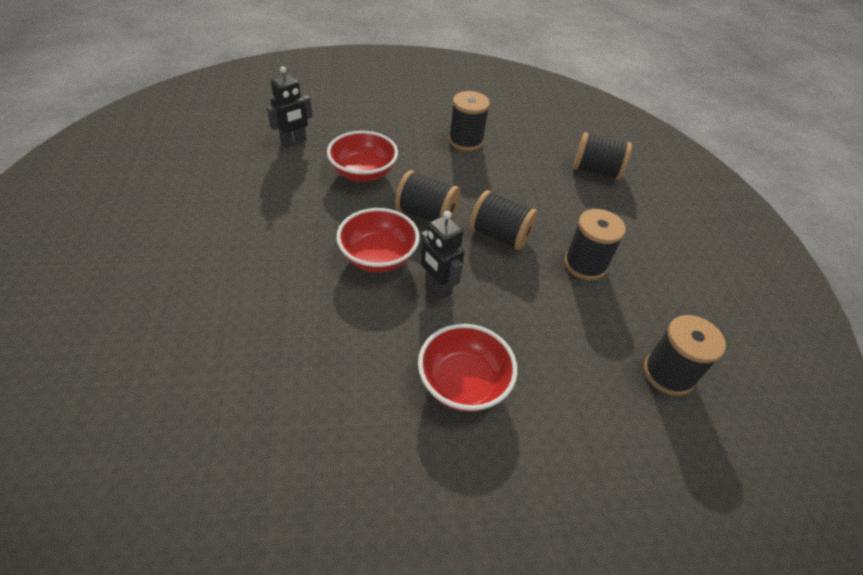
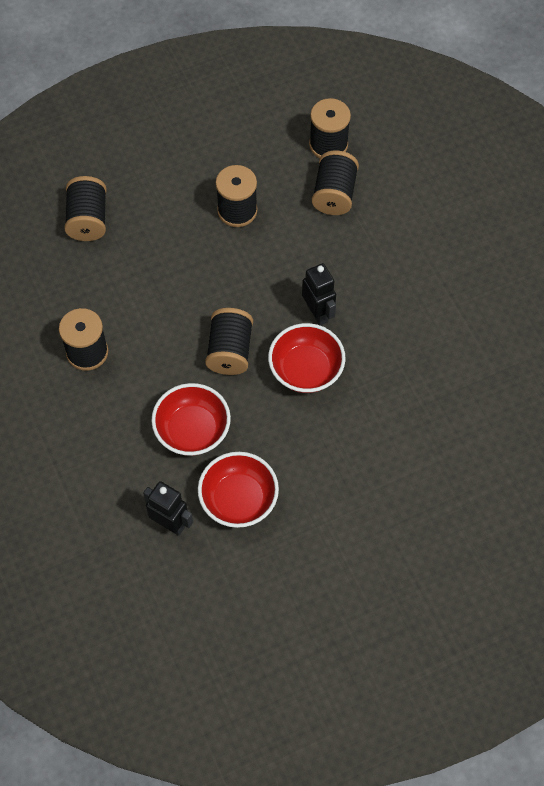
camera: 105 degrees left, 15 degrees up
red bowl [418,324,518,412] -> red bowl moved to [198,452,279,528]
black robot [419,211,465,298] -> black robot turned 60 degrees counterclockwise [302,263,336,326]
black spool [470,190,538,250] -> black spool moved to [312,150,359,215]

